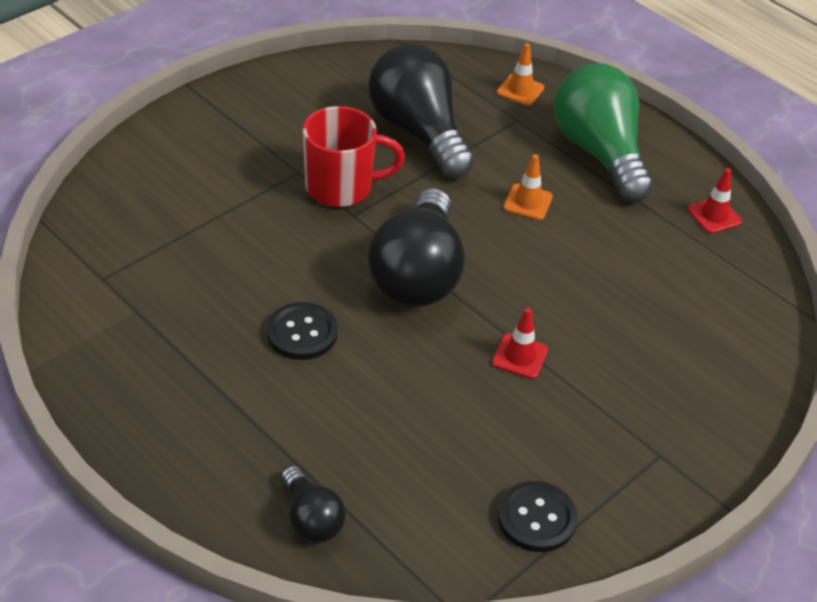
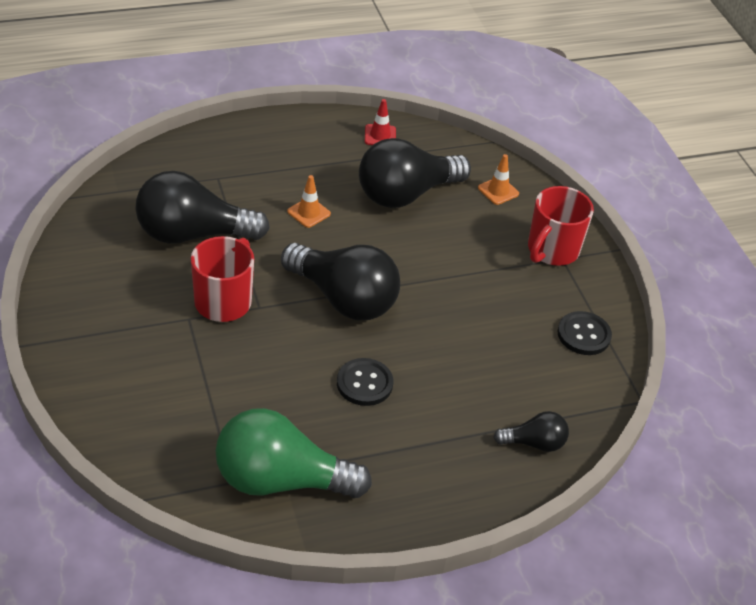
camera: 65 degrees left, 0 degrees up
red traffic cone [492,308,548,379] -> none
orange traffic cone [497,43,544,106] -> orange traffic cone moved to [478,154,519,205]
green light bulb [554,63,653,202] -> green light bulb moved to [216,408,372,498]
none -> black light bulb [359,138,471,208]
none -> red mug [528,186,594,266]

